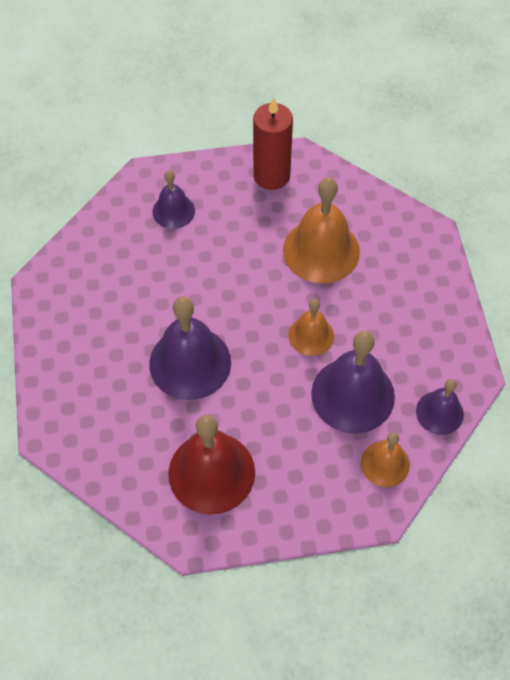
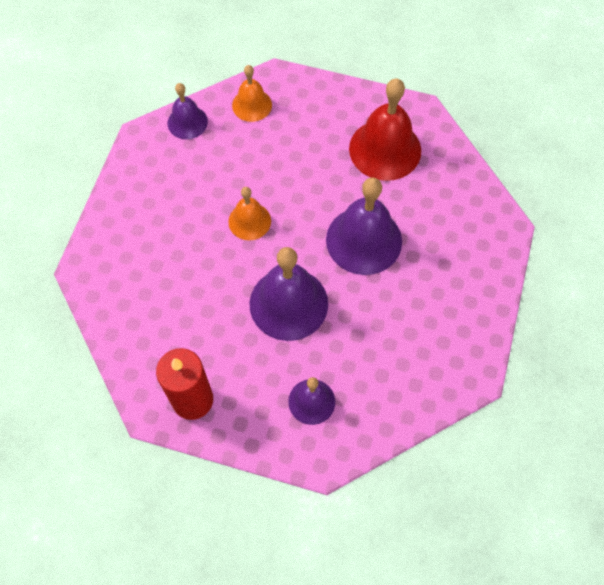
camera: 155 degrees left, 5 degrees up
orange bell [283,178,360,283] -> none
purple bell [311,331,395,433] -> purple bell moved to [250,247,328,341]

